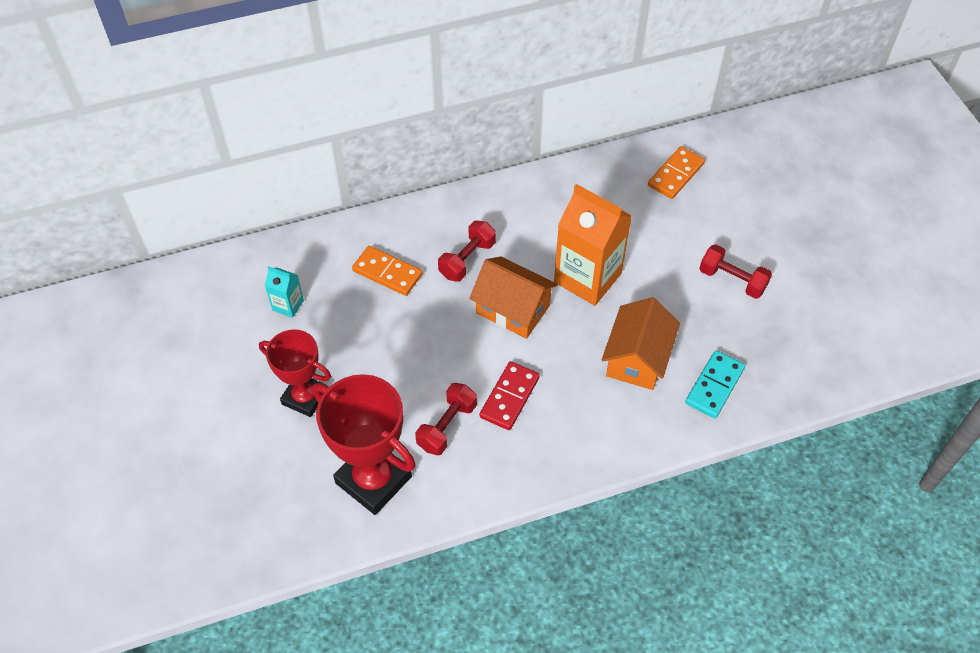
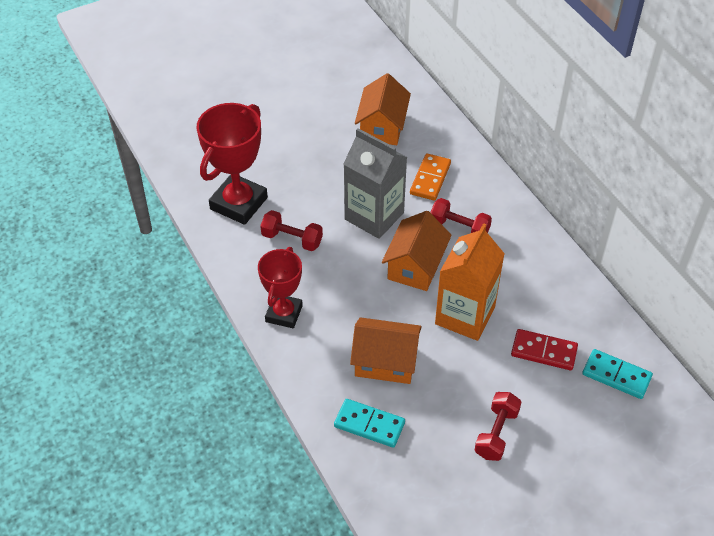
camera: 80 degrees right, 5 degrees down
red trophy [259,329,331,417] -> red trophy moved to [258,247,303,328]
turquoise carton [265,266,304,318] -> orange house [355,73,411,145]
red domino [479,361,540,430] -> red domino moved to [511,329,578,370]
orange domino [648,146,705,199] -> turquoise domino [582,349,653,399]
none -> grey carton [344,128,407,239]

